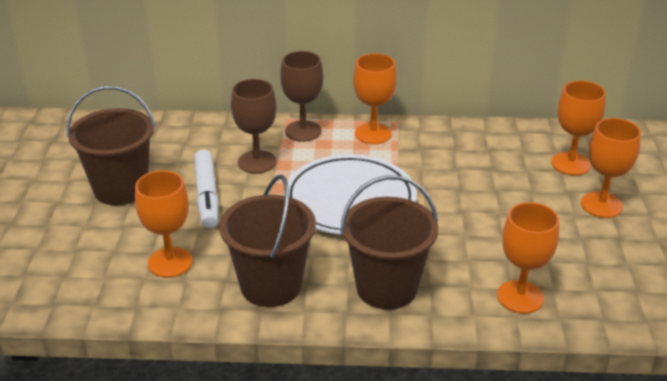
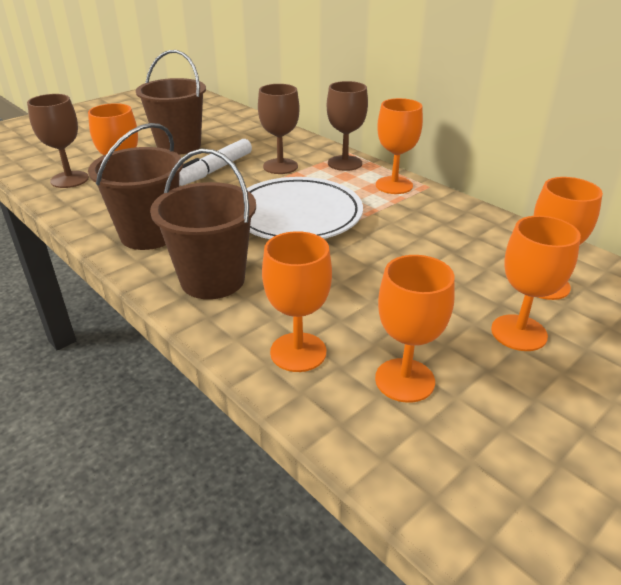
camera: 45 degrees right, 0 degrees up
none -> brown goblet [27,94,89,188]
none -> orange goblet [375,255,455,403]

